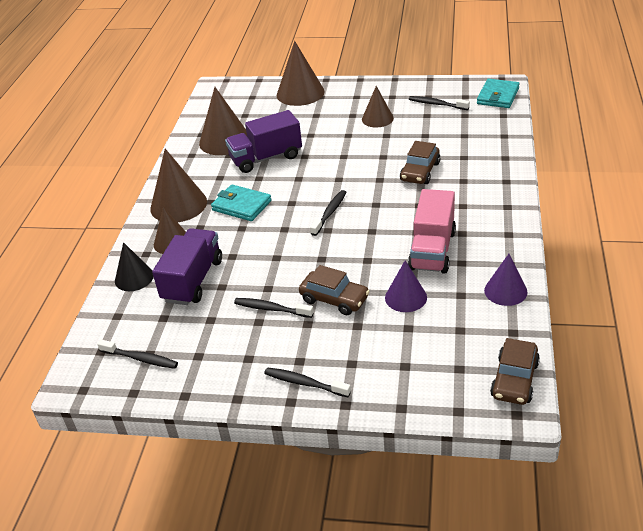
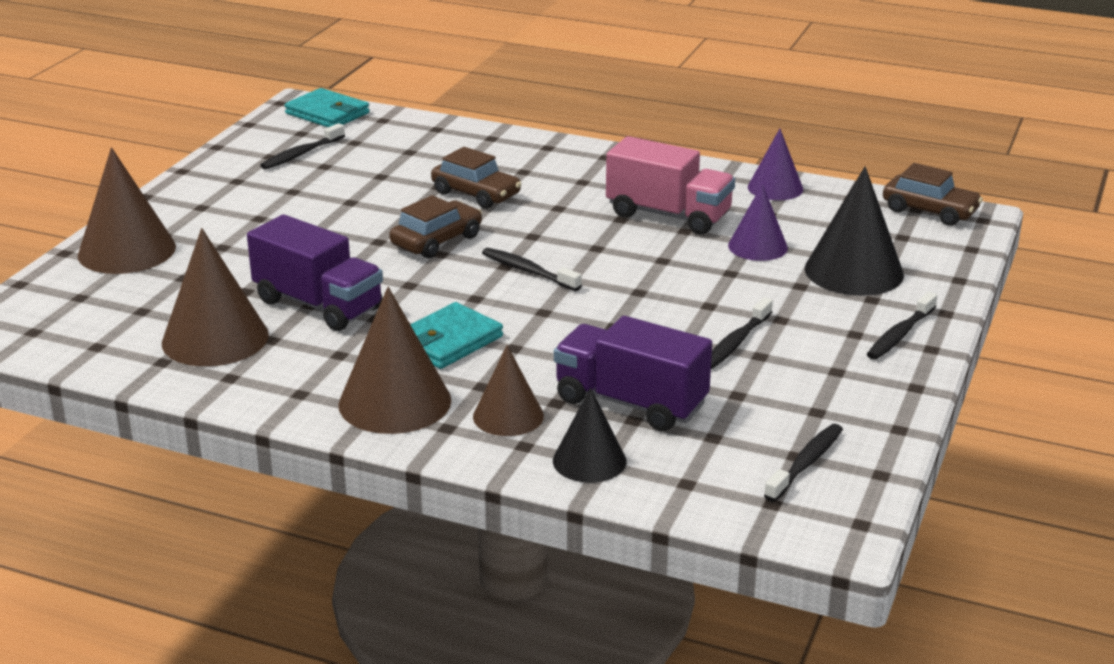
camera: 80 degrees left, 10 degrees down
purple truck [225,110,302,173] -> purple truck turned 45 degrees counterclockwise [247,215,383,331]
brown car [299,265,370,315] -> brown car moved to [389,195,482,258]
brown cone [362,86,394,127] -> none
none -> black cone [805,167,904,296]

